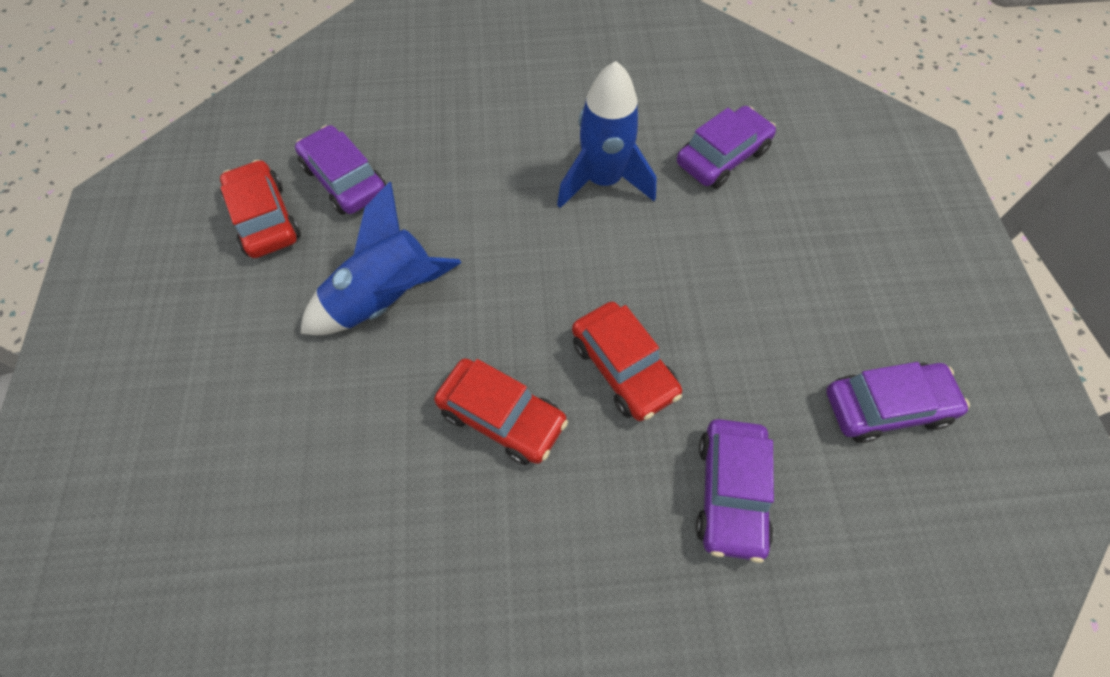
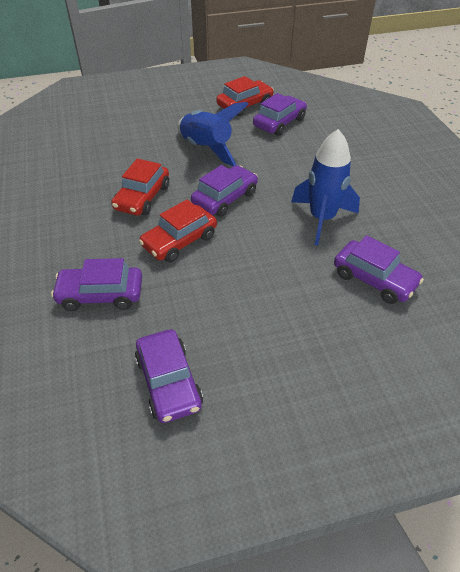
camera: 80 degrees right, 15 degrees down
none -> purple car [191,165,258,217]

